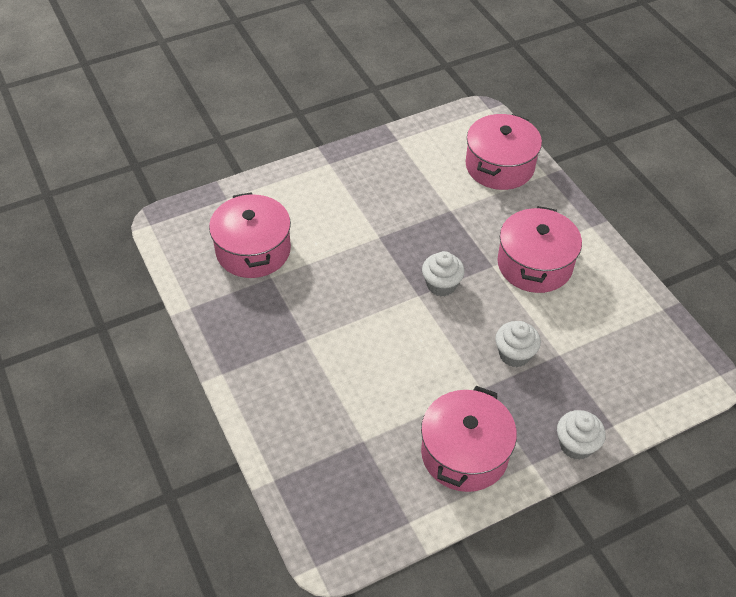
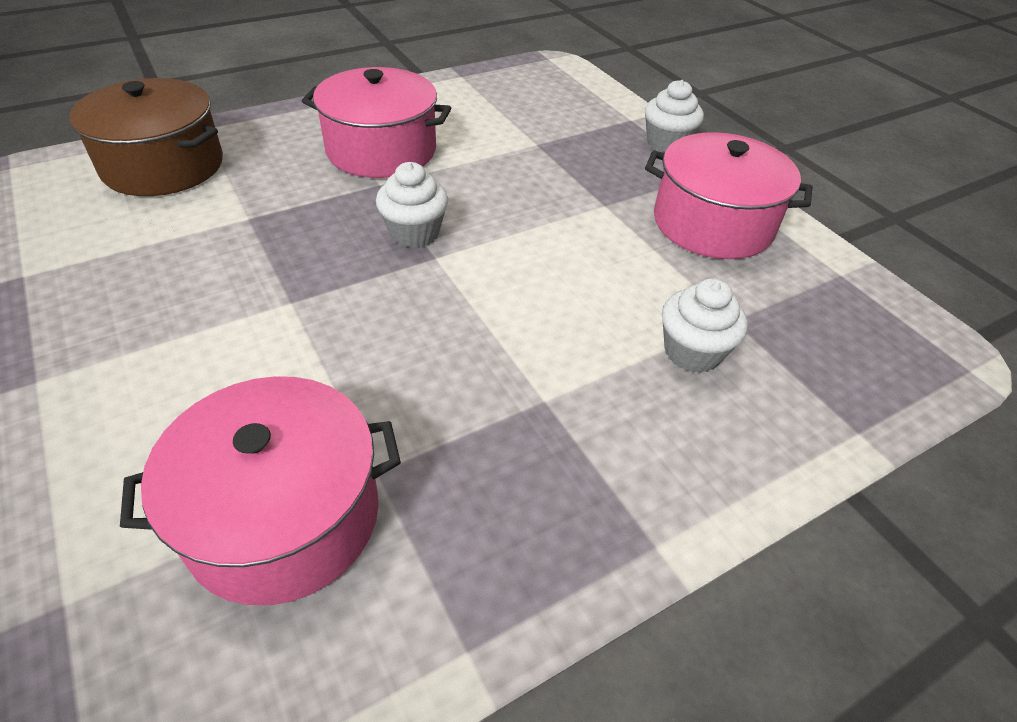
camera: 95 degrees left, 5 degrees down
pink pot [466,114,542,190] -> brown pot [69,78,223,196]
white cupcake [495,321,541,367] -> white cupcake moved to [662,278,748,373]

